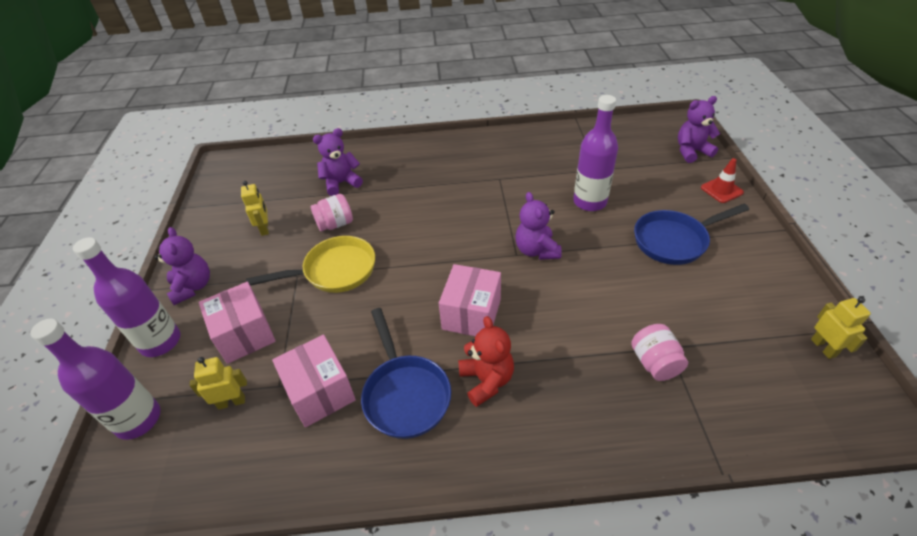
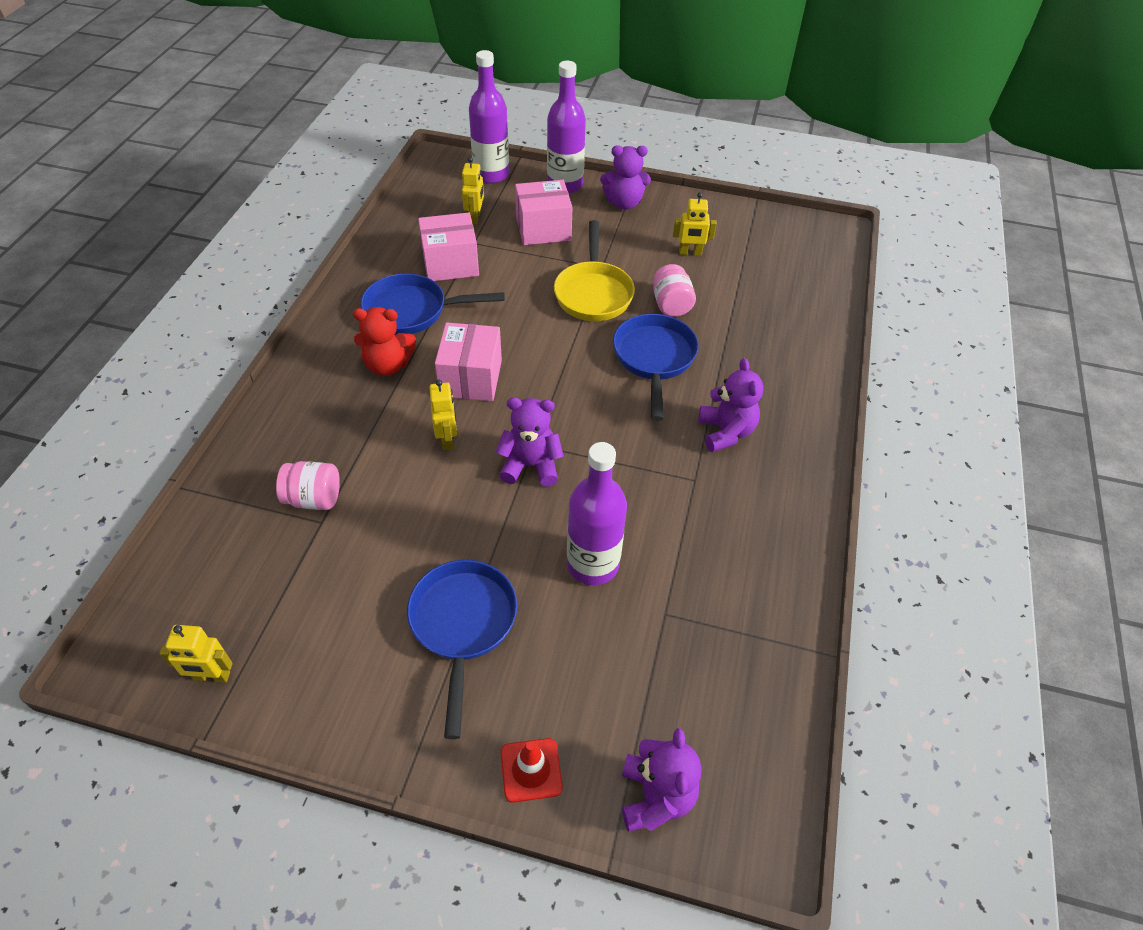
camera: 105 degrees right, 5 degrees up
purple teddy bear [313,128,363,196] -> purple teddy bear moved to [699,358,764,452]
pink box [439,264,501,336] -> pink box turned 60 degrees clockwise [435,322,502,401]
none -> yellow robot [429,380,457,450]
none -> blue pan [613,314,699,421]

